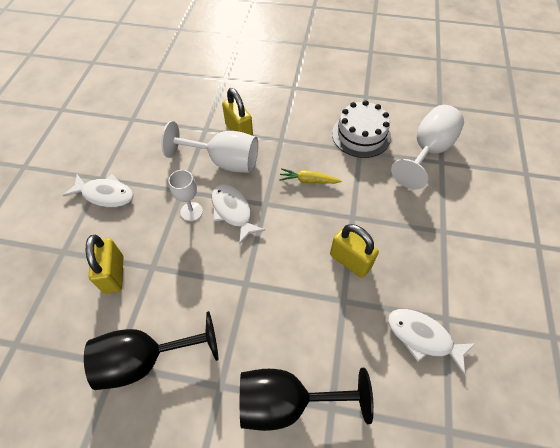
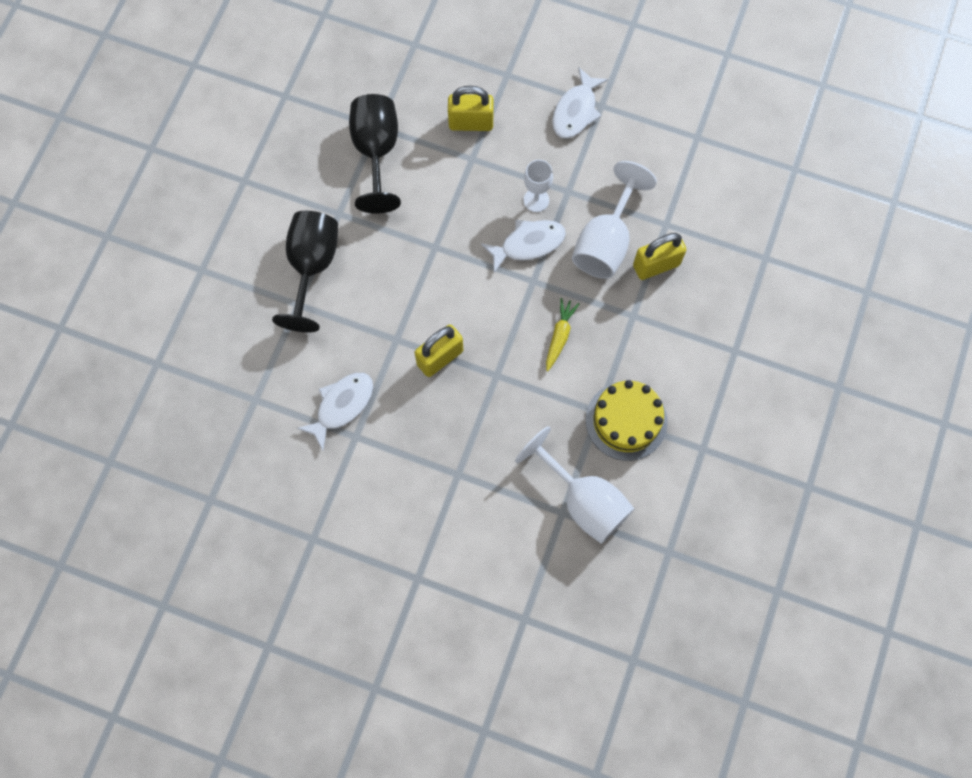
camera: 100 degrees right, 15 degrees up
white cake [332,100,391,158] -> yellow cake [586,380,668,461]

